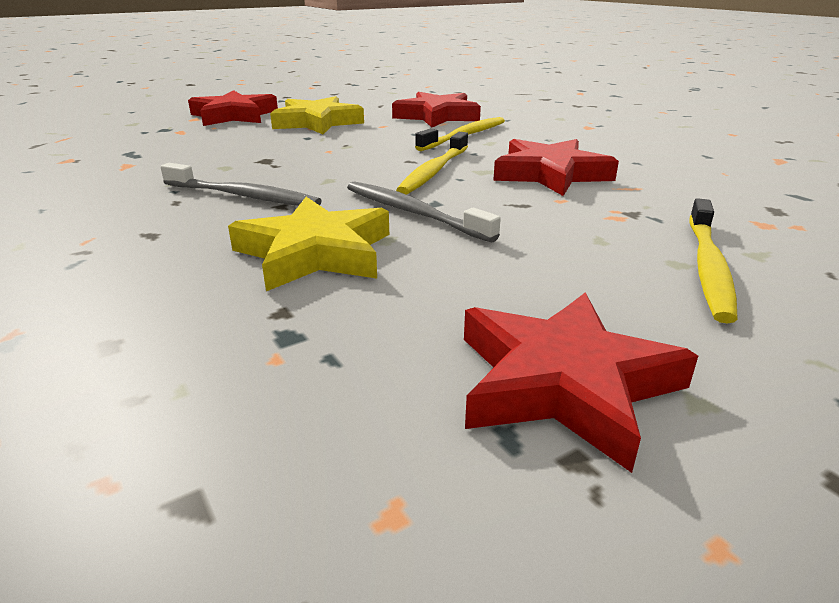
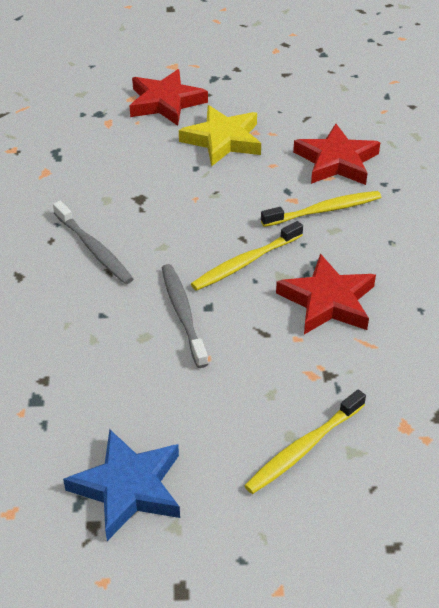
camera: 30 degrees right, 15 degrees up
yellow star [228,197,389,291] -> none
red star [464,292,698,473] -> blue star [63,429,180,541]

